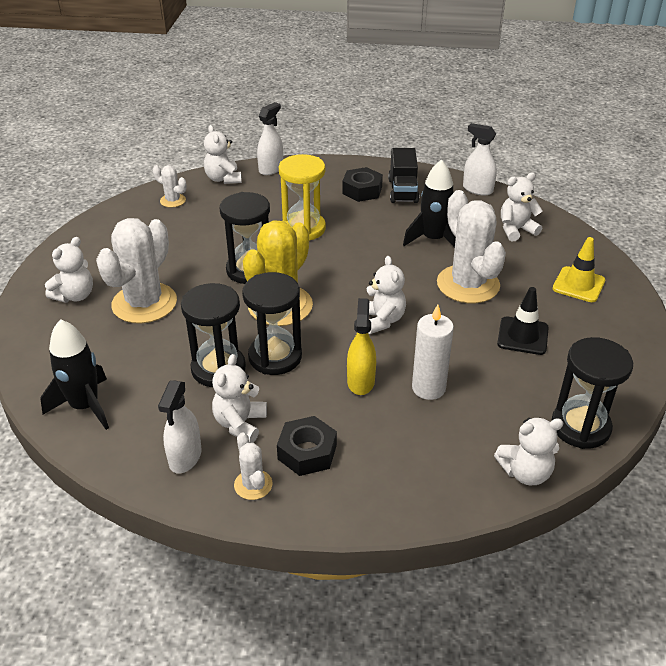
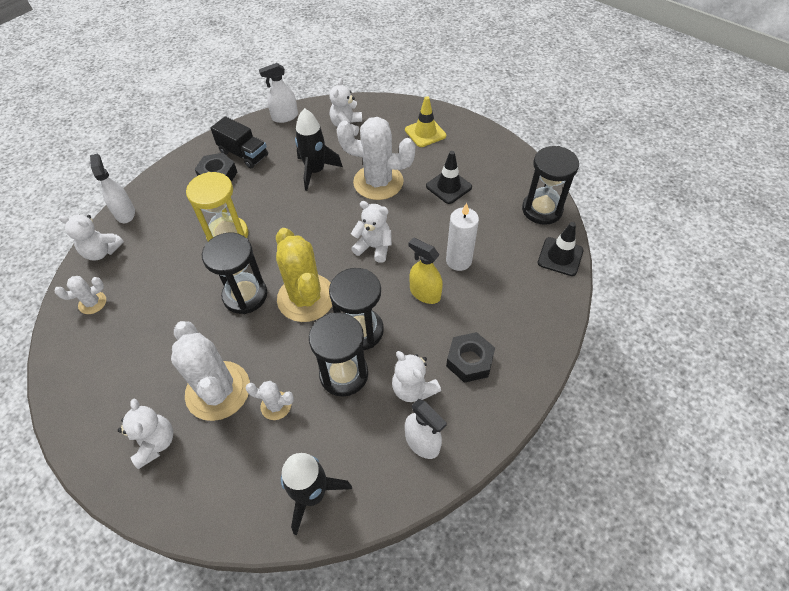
camera: 55 degrees left, 15 degrees up
white cactus [234,432,272,500] -> white cactus moved to [245,381,294,420]
white teddy bear [494,418,563,485] -> black traffic cone [538,222,584,276]

